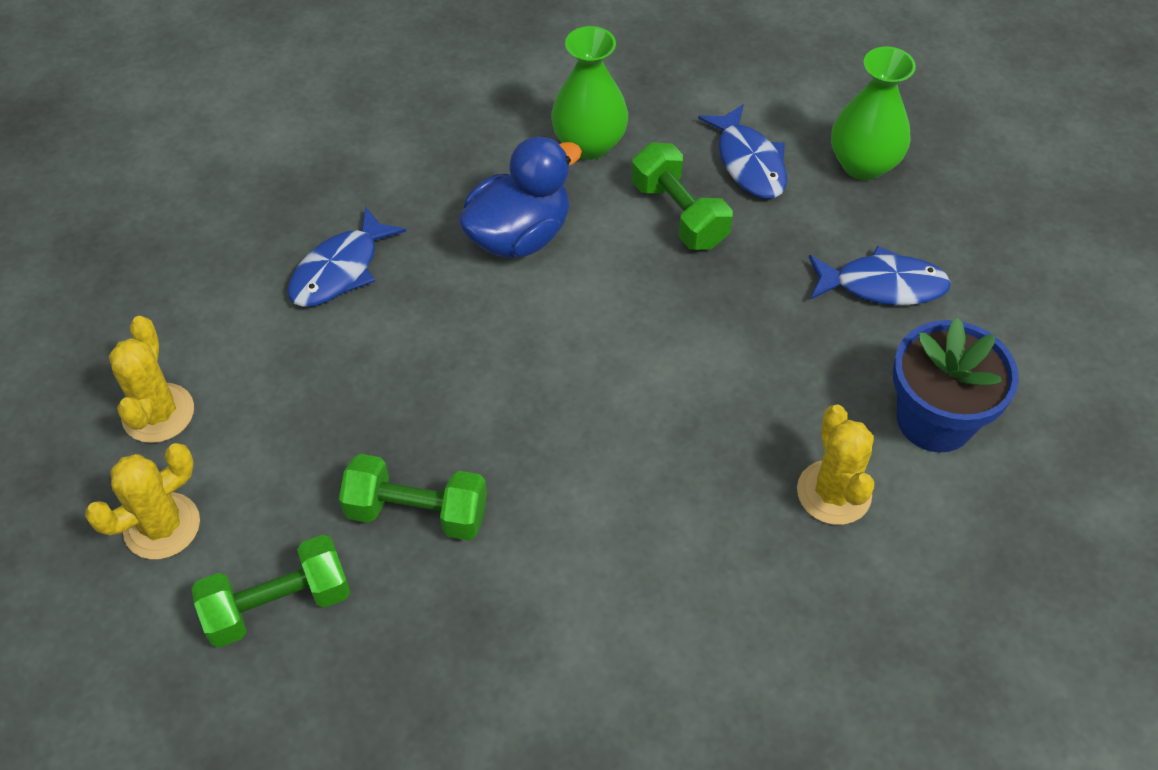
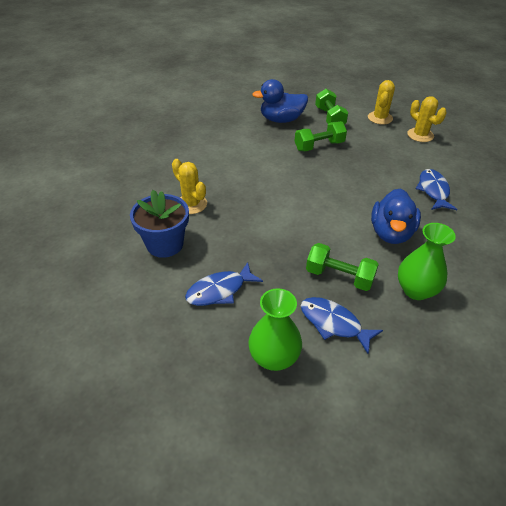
camera: 145 degrees right, 10 degrees down
green dumbbell [191,535,351,647] -> green dumbbell turned 45 degrees counterclockwise [315,89,348,124]
none -> blue duck [252,79,308,123]

